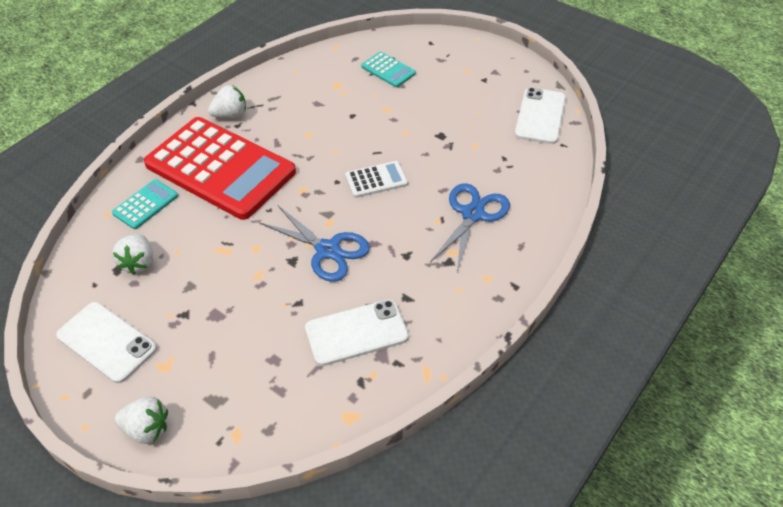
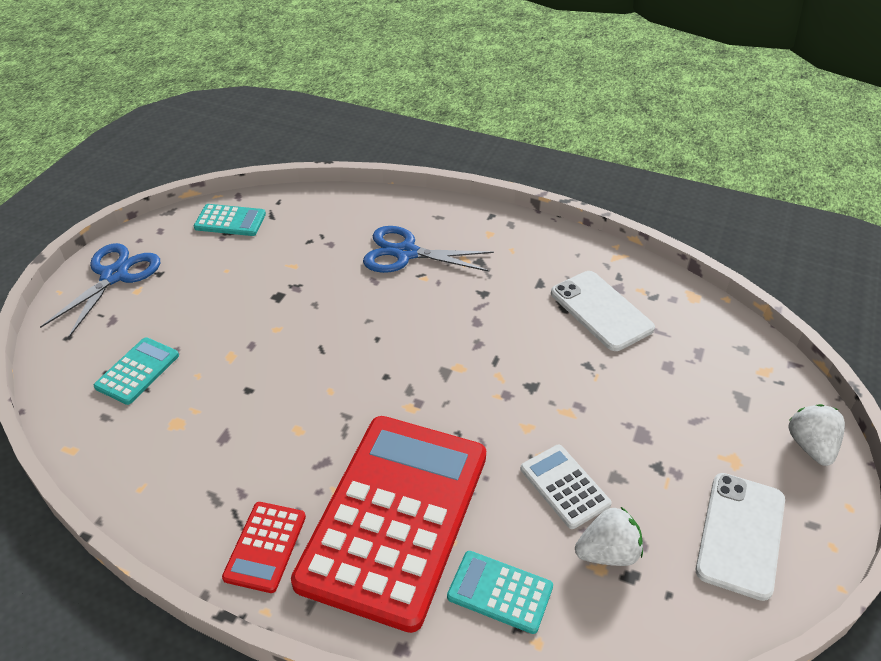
camera: 105 degrees left, 5 degrees down
white strawberry [208,85,246,118] -> red calculator [222,502,306,593]
blue scissors [259,206,370,282] -> blue scissors moved to [40,243,160,338]
white calculator [345,161,408,198] -> white calculator moved to [520,445,612,529]
white phone [515,88,566,144] -> turquoise calculator [194,204,266,236]

